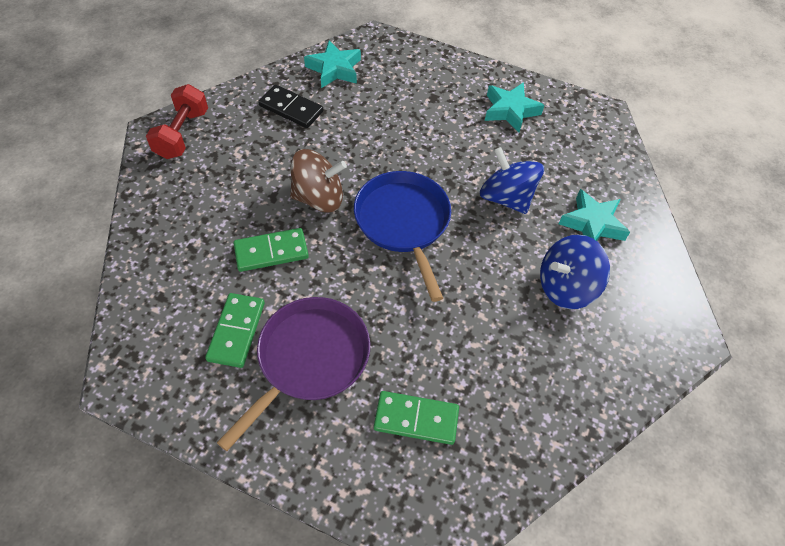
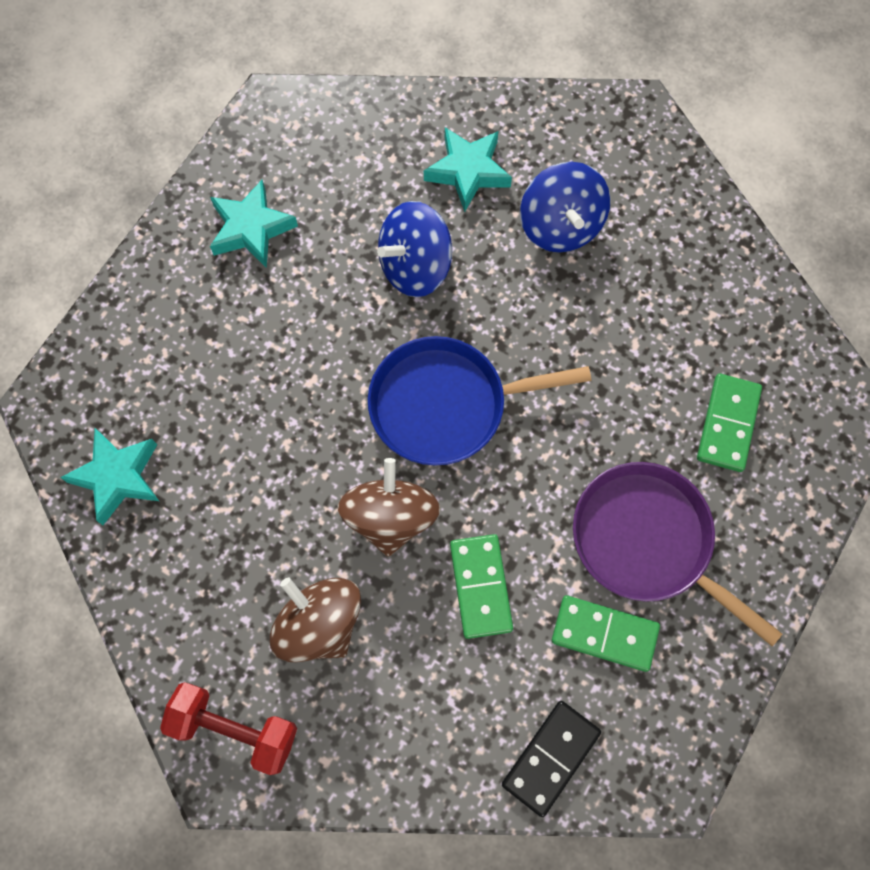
camera: 80 degrees left, 15 degrees up
black domino [258,85,323,128] -> black domino moved to [502,701,601,817]
none -> brown spinning top [270,578,361,662]

